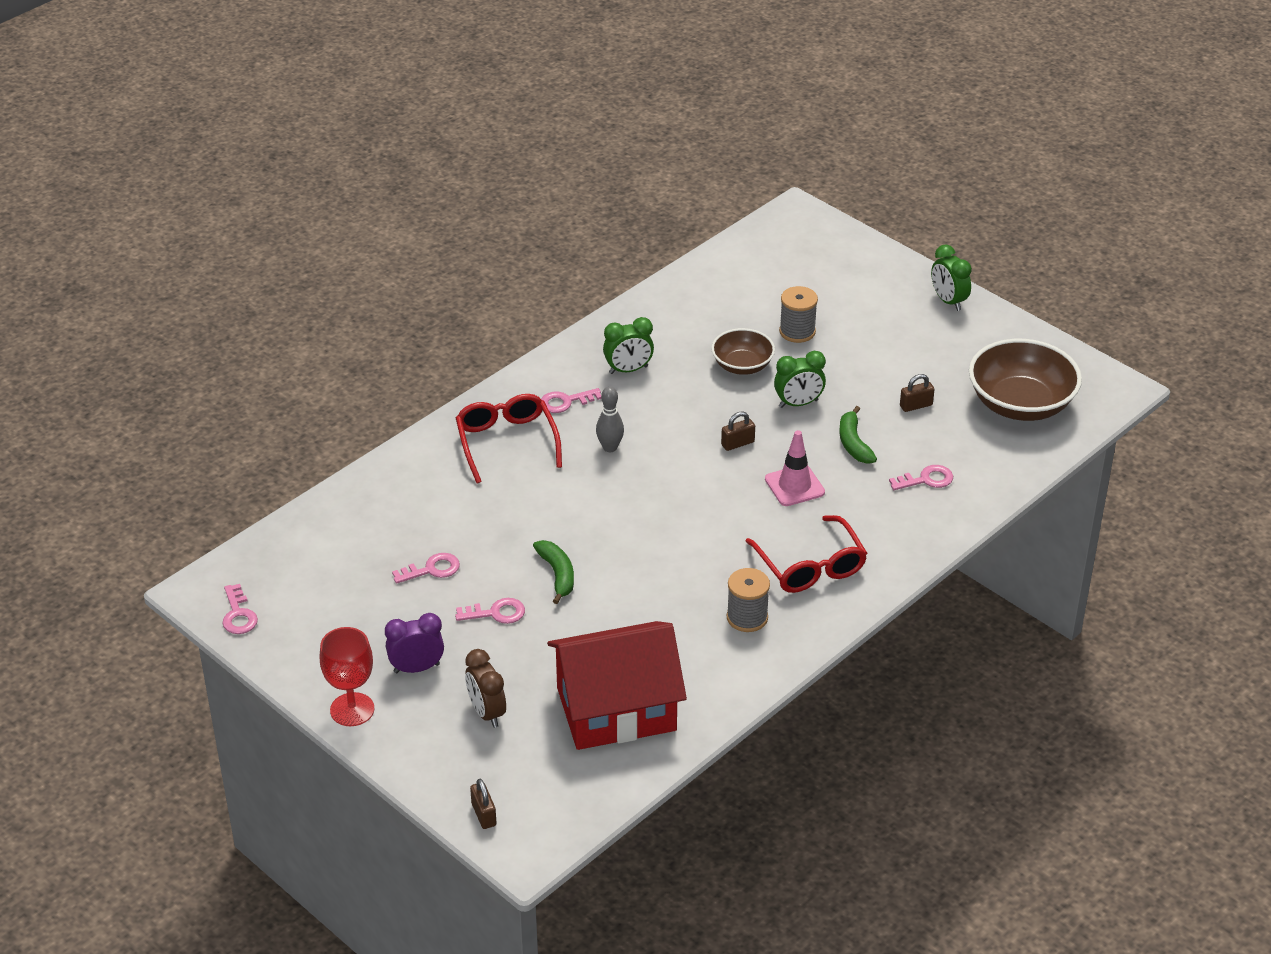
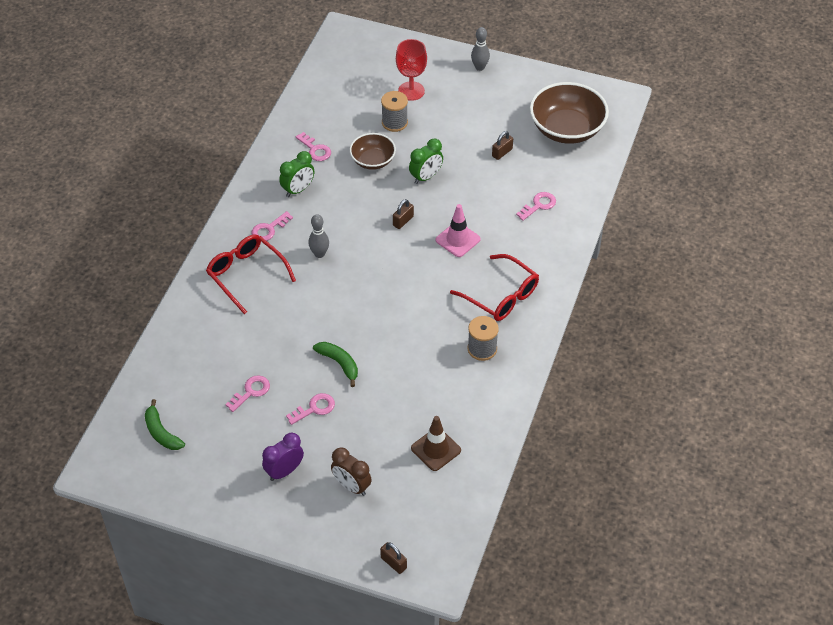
camera: 25 degrees left, 10 degrees up
pink key [222,584,258,634] -> pink key moved to [296,132,331,161]
red goblet [319,627,374,726] -> red goblet moved to [396,39,427,101]
red house [547,621,687,750] -> brown traffic cone [411,416,461,471]
green banana [839,406,877,464] -> green banana moved to [145,399,185,450]
green clock [931,244,972,311] -> grey bowling pin [471,27,490,71]

